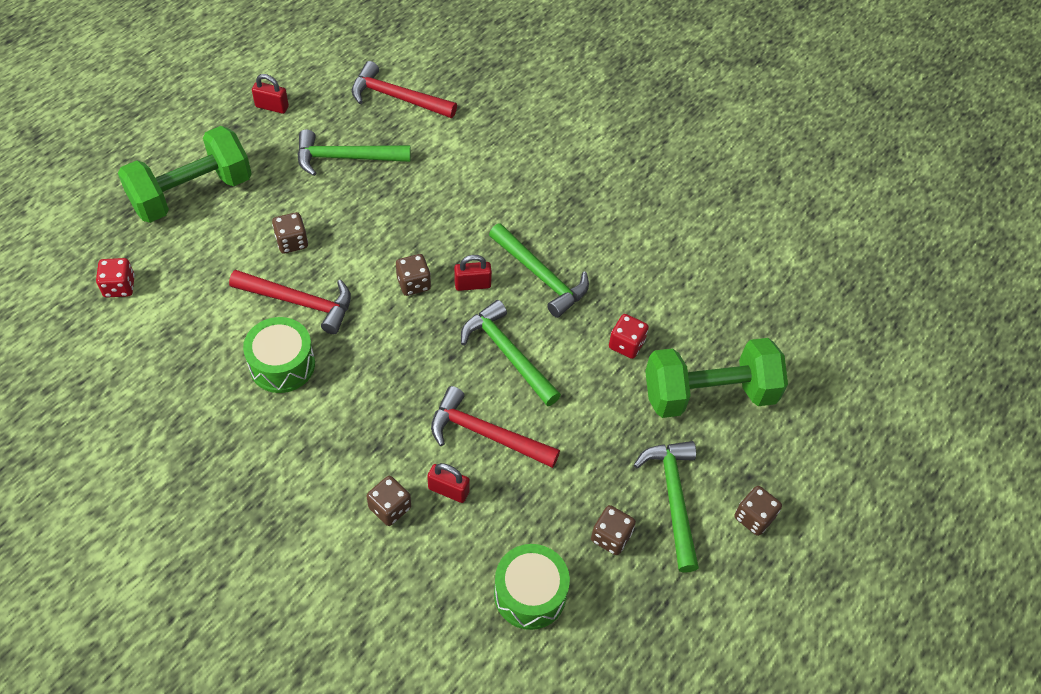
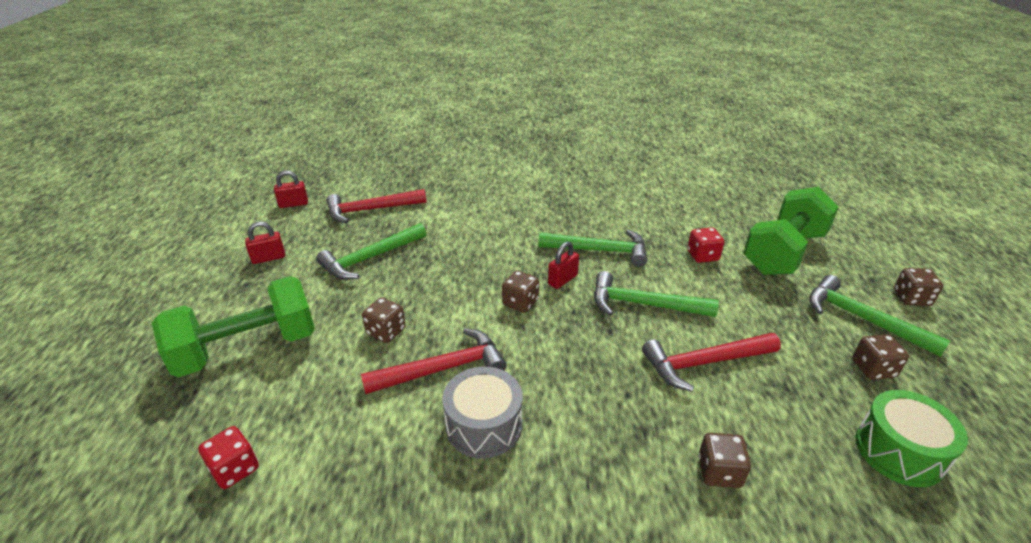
camera: 35 degrees left, 20 degrees down
green dumbbell [118,126,252,223] -> green dumbbell turned 45 degrees clockwise [152,276,315,377]
green drum [243,317,315,393] -> grey drum [442,367,523,459]
red padlock [427,463,470,503] -> red padlock moved to [274,170,308,208]

